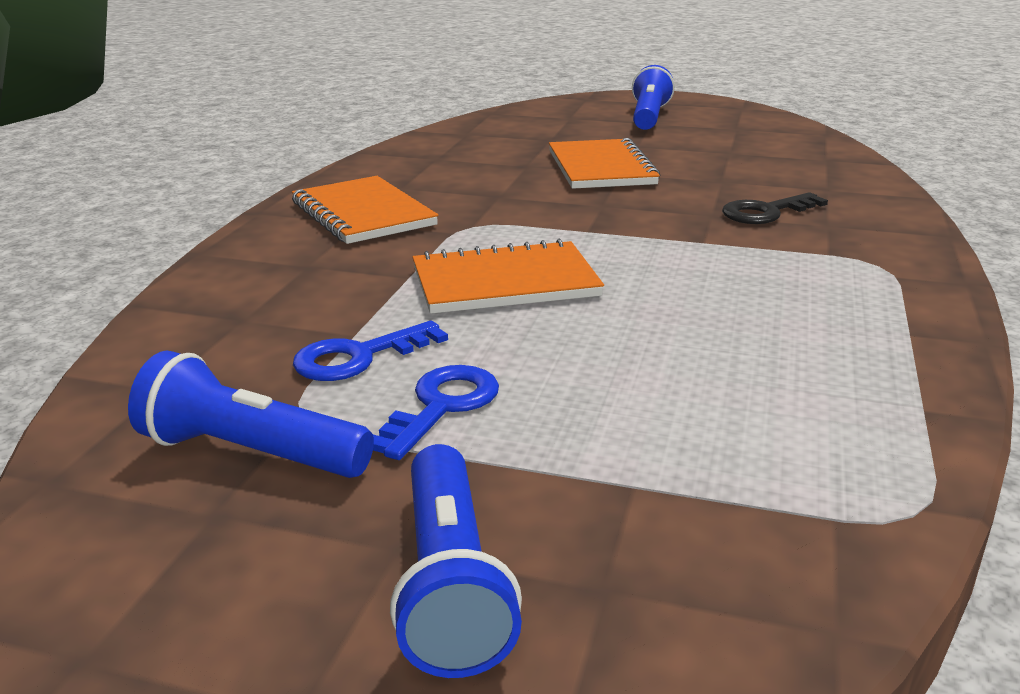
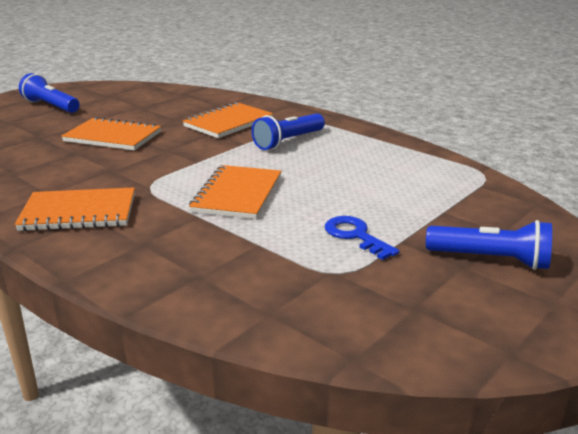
camera: 65 degrees left, 0 degrees up
blue flashlight [128,350,374,478] -> blue flashlight moved to [252,113,325,150]
blue key [293,321,448,381] -> none
black key [722,192,828,224] -> orange notebook [183,102,274,138]

